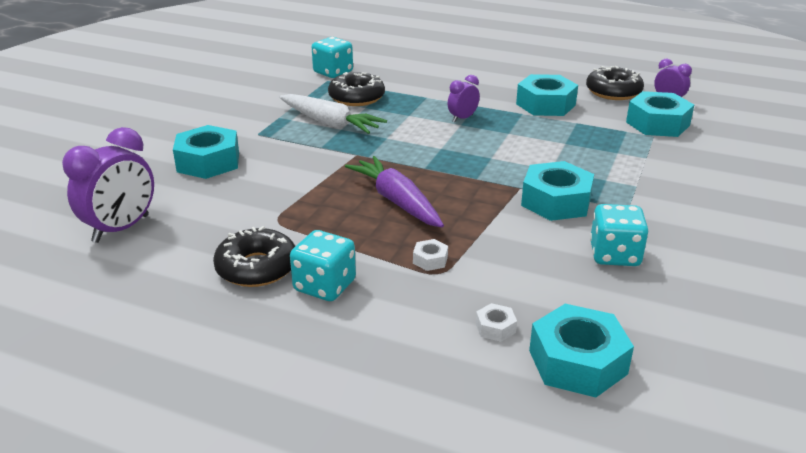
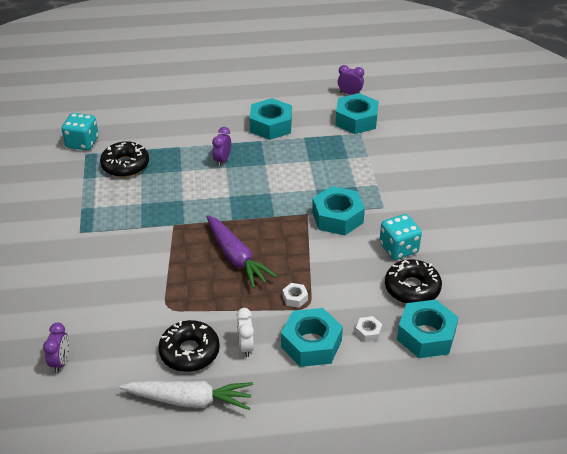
camera: 30 degrees left, 10 degrees up
purple clock [62,127,154,243] -> purple clock [43,323,69,373], size x0.55
turquoise nut [173,125,239,179] -> turquoise nut moved to [281,308,343,367]
white carrot [280,94,387,134] -> white carrot moved to [119,381,253,410]
turquoise dice [290,230,356,301] -> white clock [237,308,254,357]
purple carrot [345,156,444,227] -> purple carrot turned 150 degrees counterclockwise [207,215,277,289]
black donut [586,66,644,100] -> black donut moved to [385,259,442,303]

